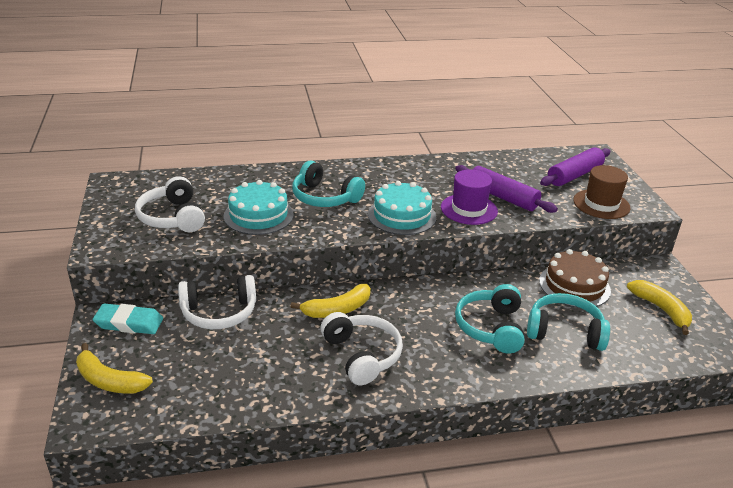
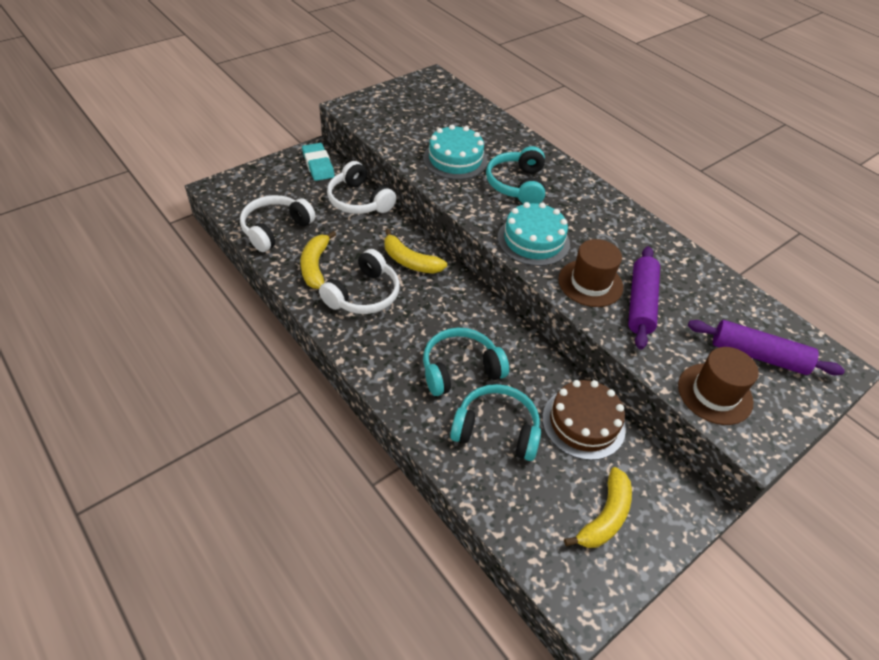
camera: 60 degrees right, 15 degrees up
yellow banana [76,343,153,393] -> yellow banana moved to [300,231,336,289]
white headphones [135,176,205,232] -> white headphones moved to [240,195,315,252]
purple hat [441,169,498,225] -> brown hat [558,239,623,307]
turquoise headphones [527,293,610,351] -> turquoise headphones turned 60 degrees counterclockwise [450,384,541,461]

